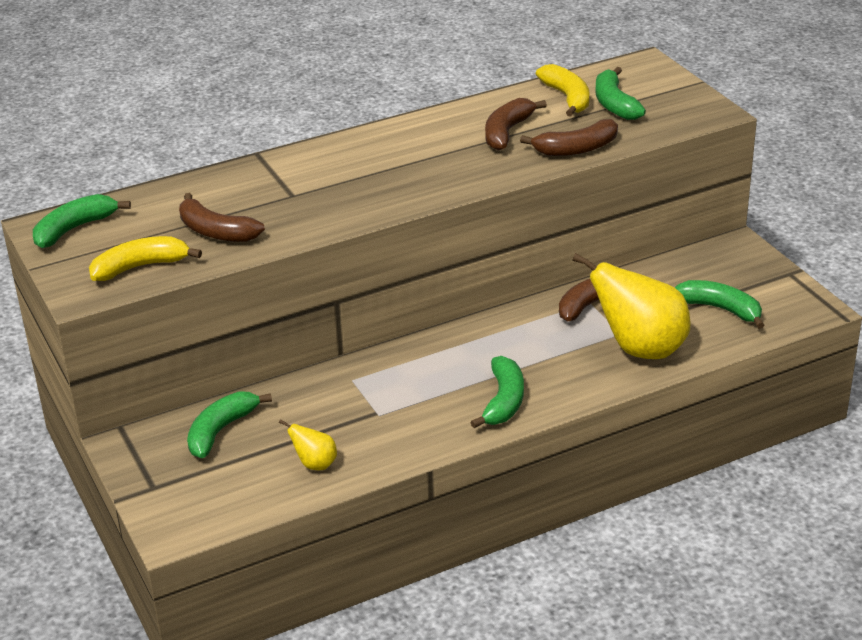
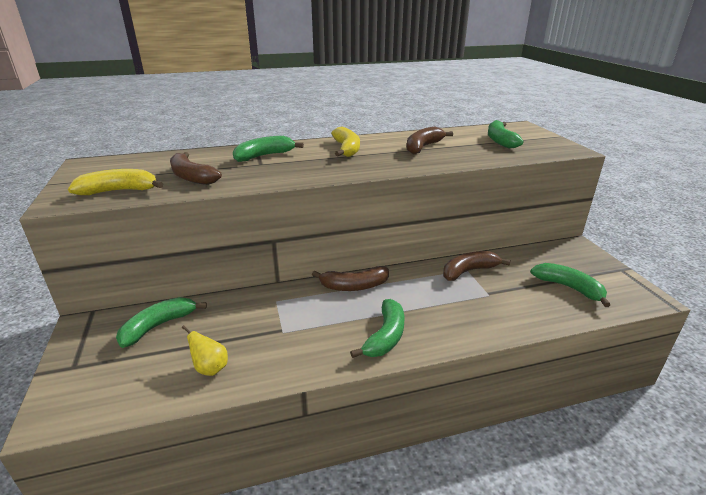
camera: 10 degrees right, 5 degrees down
green banana [33,194,131,248] -> green banana moved to [233,136,304,162]
brown banana [520,119,618,156] -> brown banana moved to [312,266,389,291]
yellow banana [536,64,590,117] -> yellow banana moved to [331,127,360,157]
yellow pear [572,253,691,359] -> none

